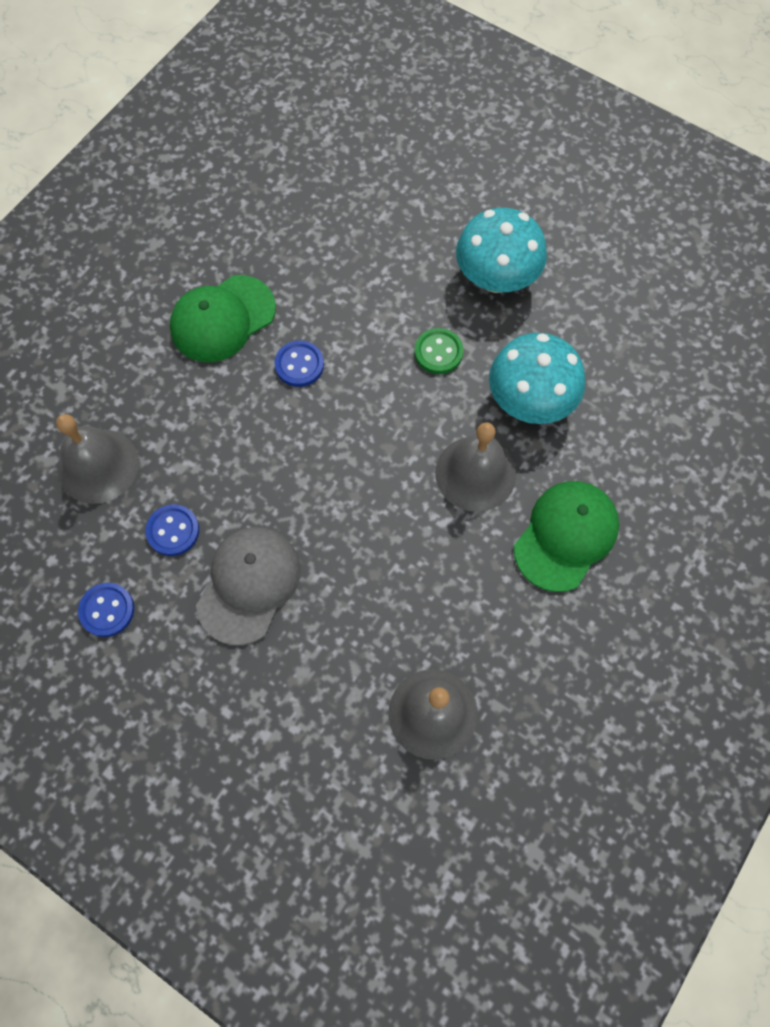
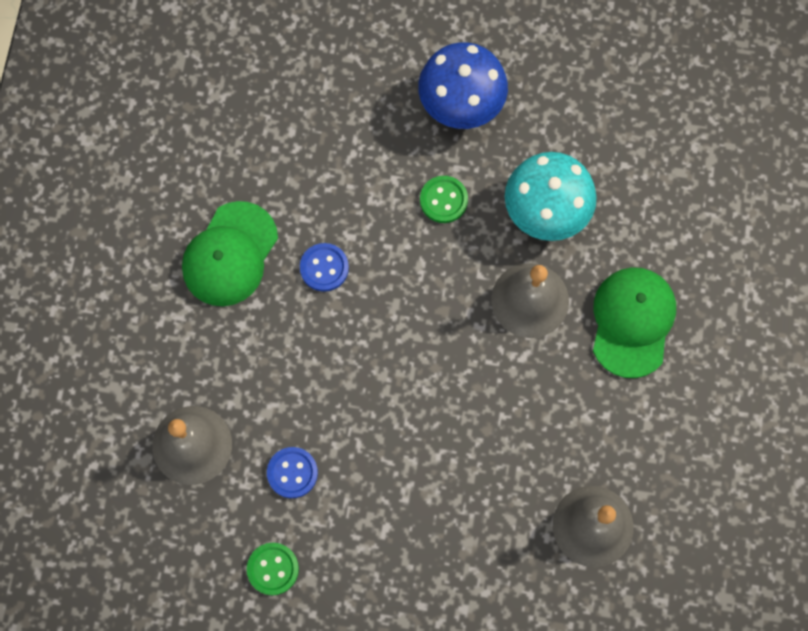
camera: 25 degrees left, 5 degrees up
blue button [78,583,134,637] -> green button [247,543,299,595]
grey cap [196,527,301,645] -> none
turquoise mushroom [456,208,547,293] -> blue mushroom [418,42,508,129]

